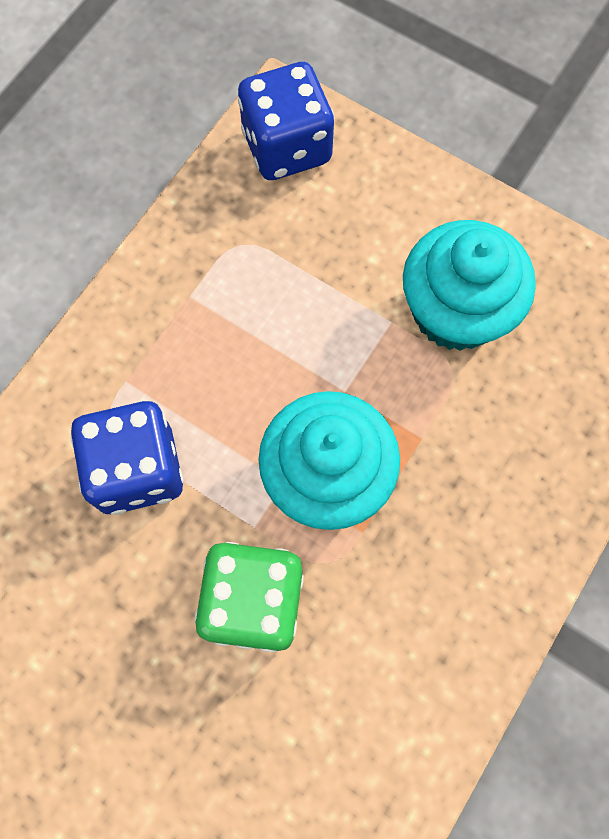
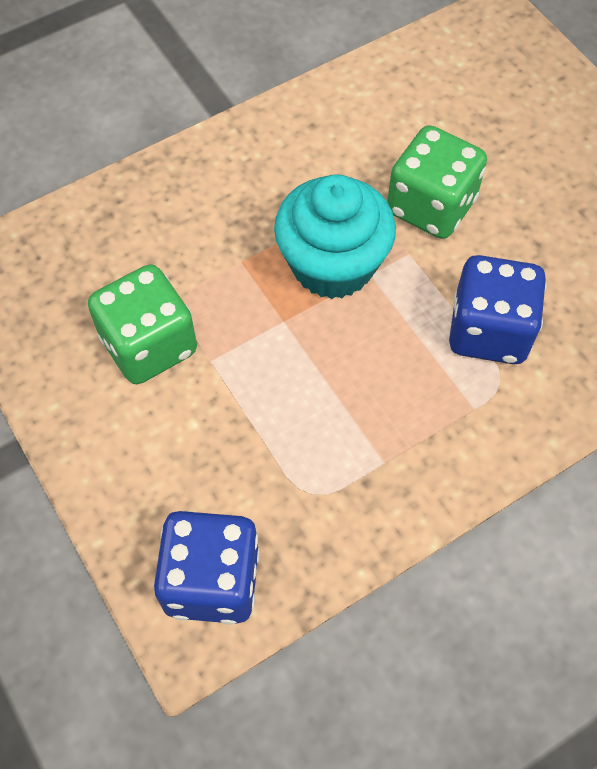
camera: 155 degrees left, 10 degrees down
turquoise cupcake [403,220,536,351] -> green dice [88,264,197,384]

